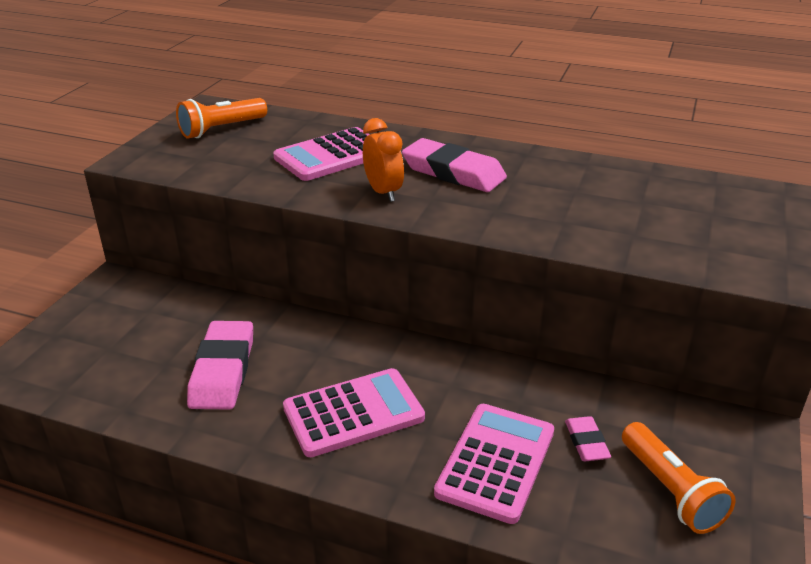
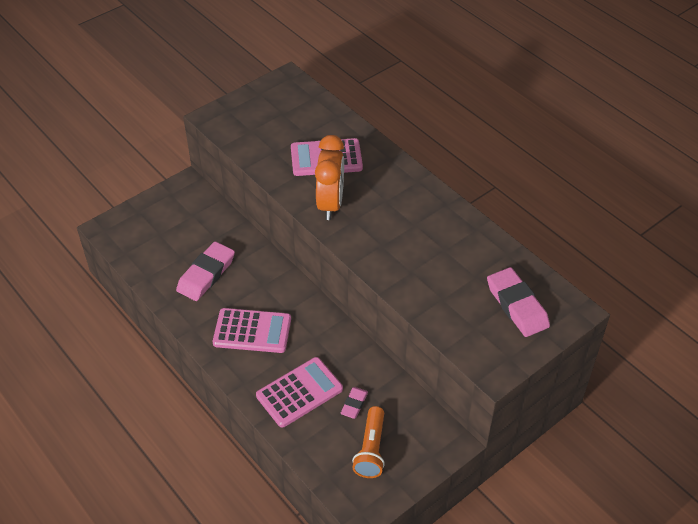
camera: 30 degrees right, 15 degrees up
orange flashlight [176,98,267,138] -> none
orange clock [363,118,404,202] -> orange clock [315,135,344,220], size x1.56
pink eraser [402,138,507,192] -> pink eraser moved to [487,267,550,337]

